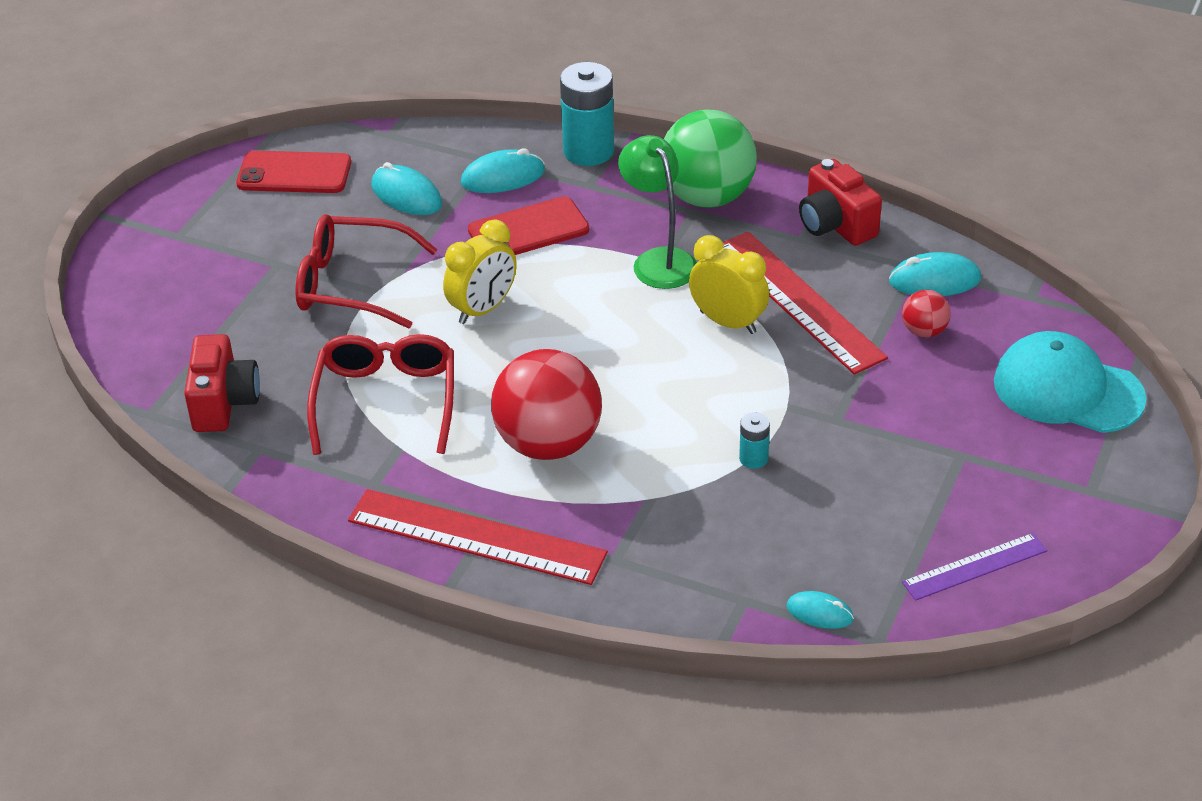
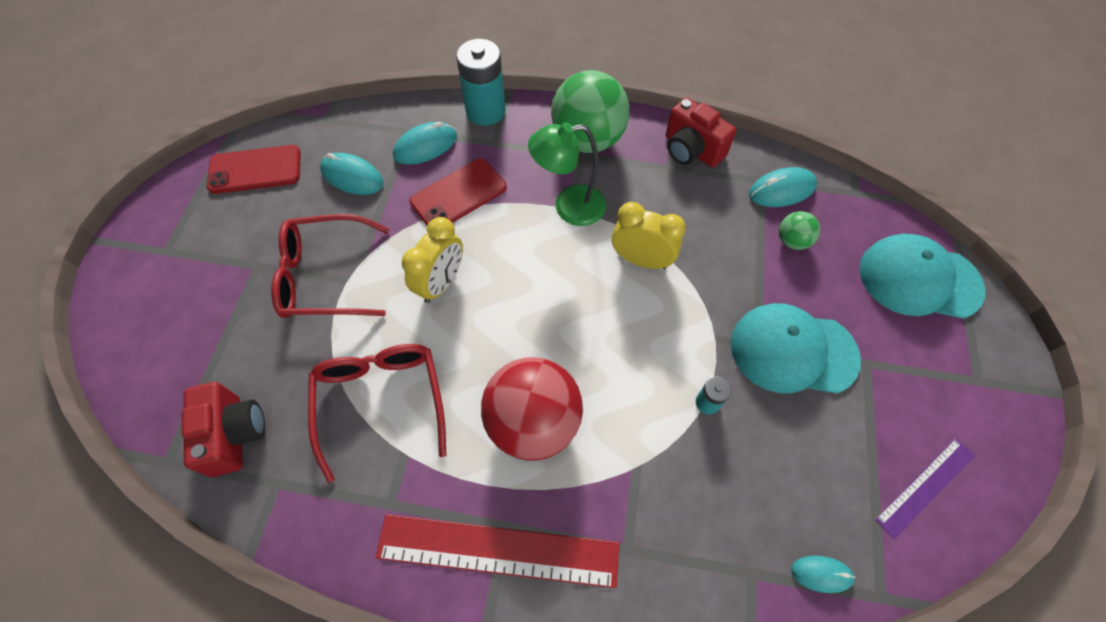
camera: 15 degrees left, 20 degrees up
green lamp [618,135,697,289] -> green lamp turned 60 degrees counterclockwise [528,122,606,226]
red ruler [723,231,888,375] -> none
red ball [902,290,951,338] -> green ball [779,211,820,250]
none -> turquoise cap [731,303,861,394]

